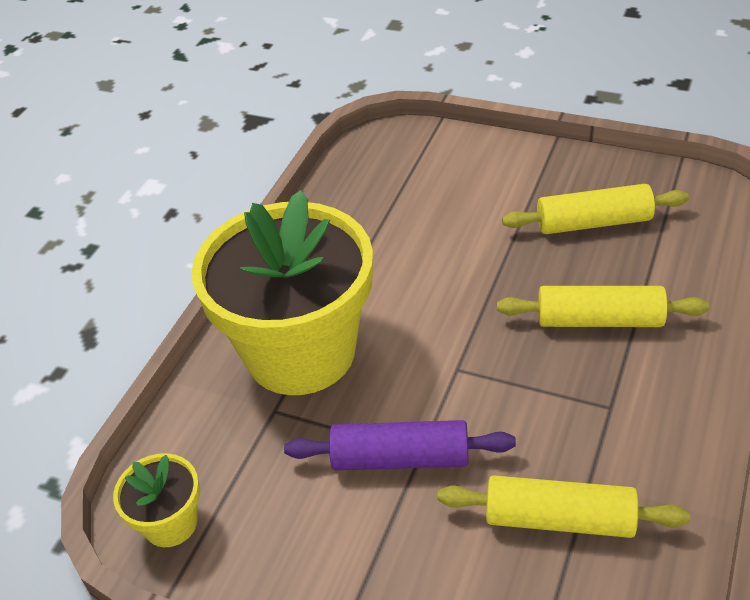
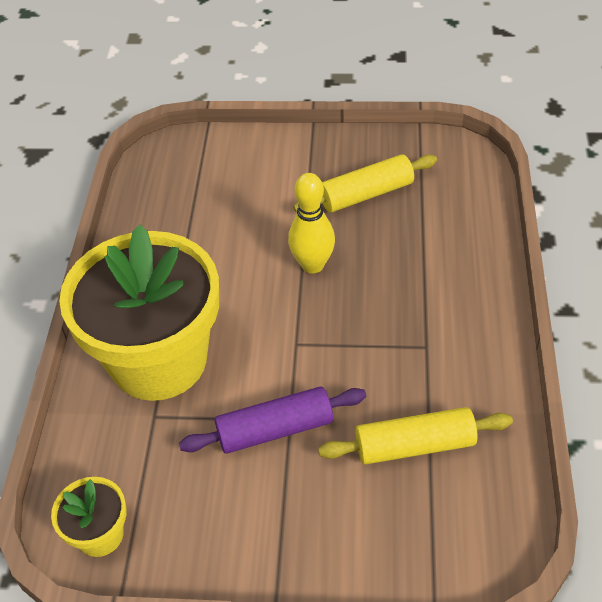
camera: 20 degrees left, 5 degrees up
yellow rolling pin [497,286,709,327] -> none
none -> yellow bowling pin [288,173,335,274]

